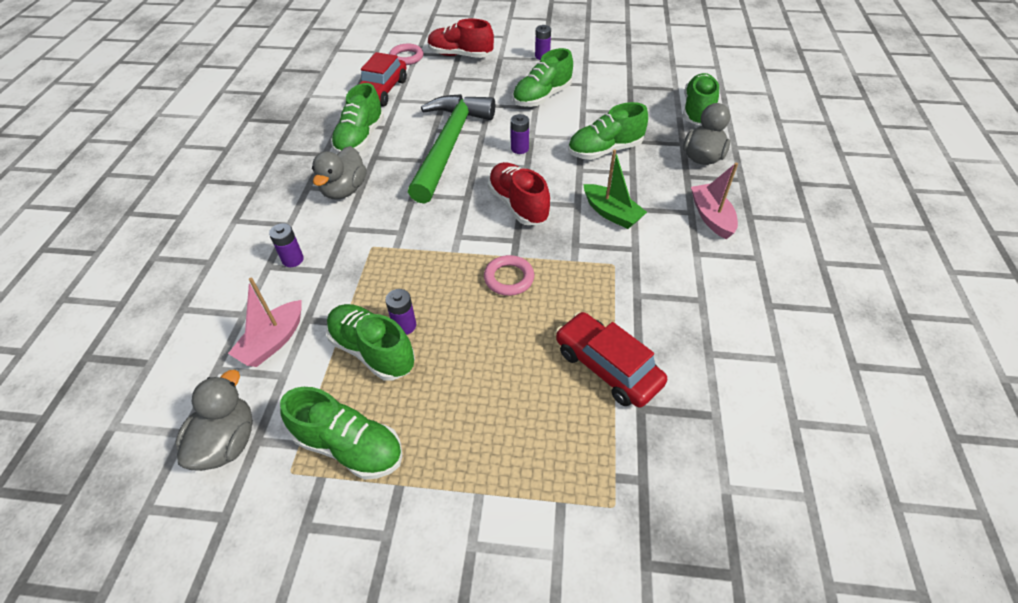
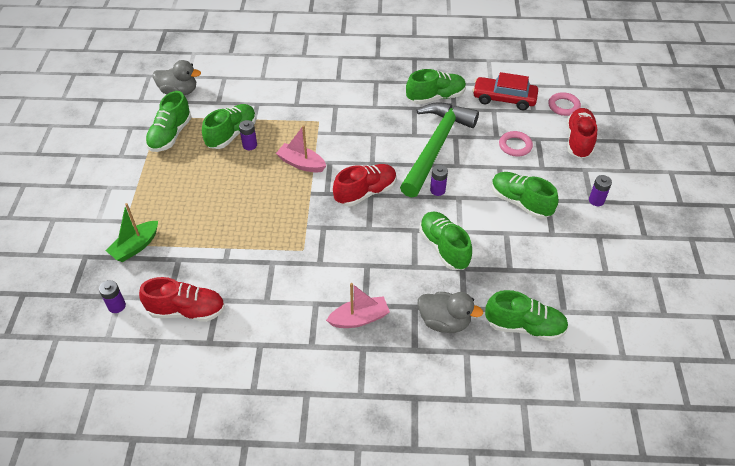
camera: 85 degrees right, 0 degrees up
pink boat [228,277,302,367] -> pink boat moved to [276,125,326,172]
purple battery [269,223,304,267] -> purple battery moved to [99,280,126,313]
grey duck [312,146,367,199] -> none
green shoe [331,83,384,154] -> green shoe turned 150 degrees clockwise [406,69,466,104]
green hammer [408,94,495,204] -> green hammer turned 75 degrees counterclockwise [400,102,479,198]
pink ring [484,255,534,296] -> pink ring moved to [499,131,533,156]
red car [556,312,667,408] -> none
green boat [584,149,647,229] -> green boat moved to [105,203,158,262]
none -> red shoe [139,277,225,322]

